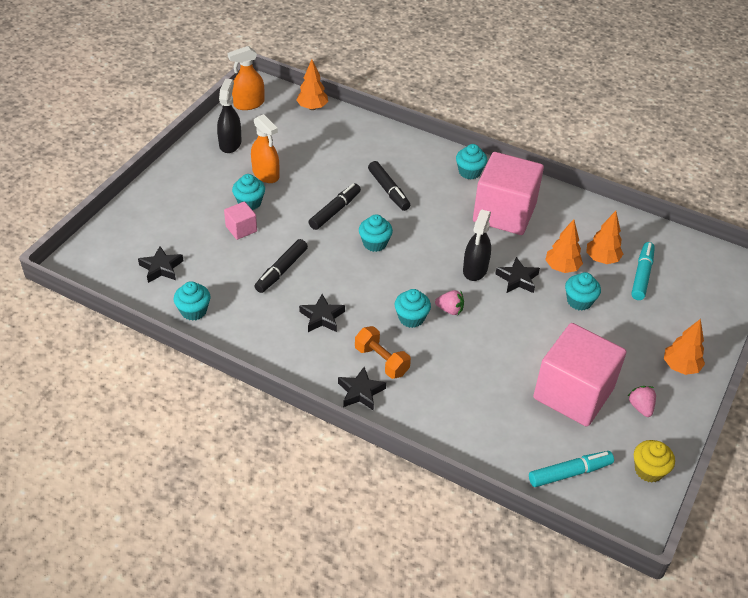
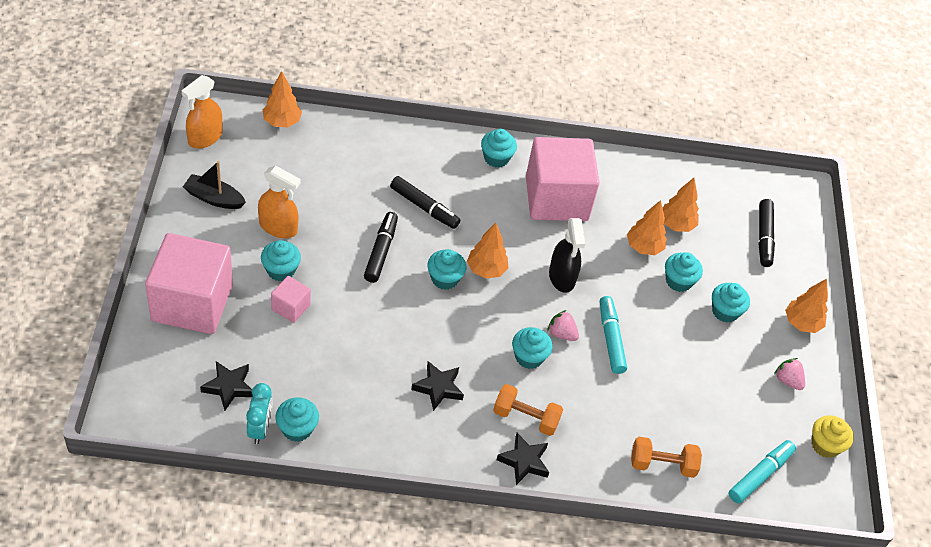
camera: 30 degrees left, 5 degrees up
black spray bottle [217,79,242,153] -> black boat [183,161,246,209]
black marker [254,239,308,293] -> black marker moved to [759,199,775,267]
pink strawberry [435,290,464,315] -> pink strawberry turned 135 degrees counterclockwise [547,310,579,341]
black star [495,257,540,293] -> none
pink cube [533,323,626,427] -> pink cube moved to [145,233,233,334]
turquoise marker [631,242,655,300] -> turquoise marker moved to [600,296,627,374]
none -> turquoise clock [246,383,272,444]
none -> orange tree [467,223,508,279]
none -> orange dumbbell [631,437,702,478]
none -> turquoise cupcake [712,283,750,322]

